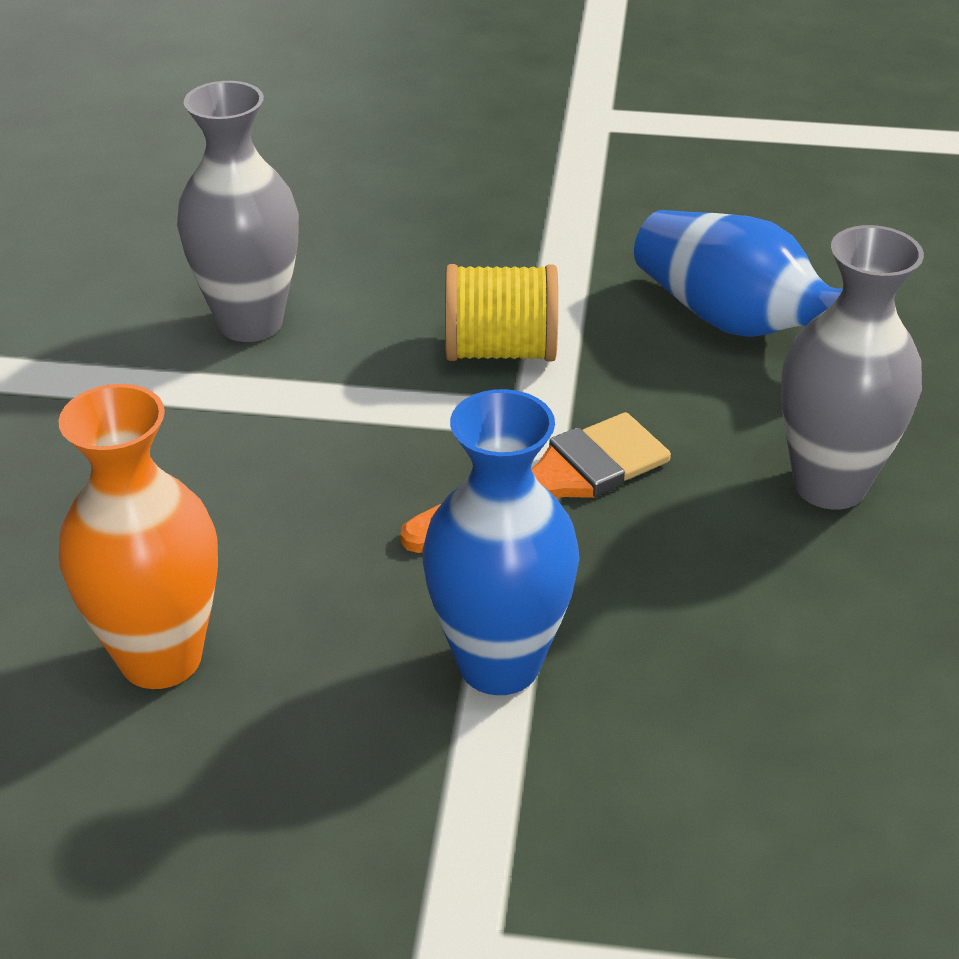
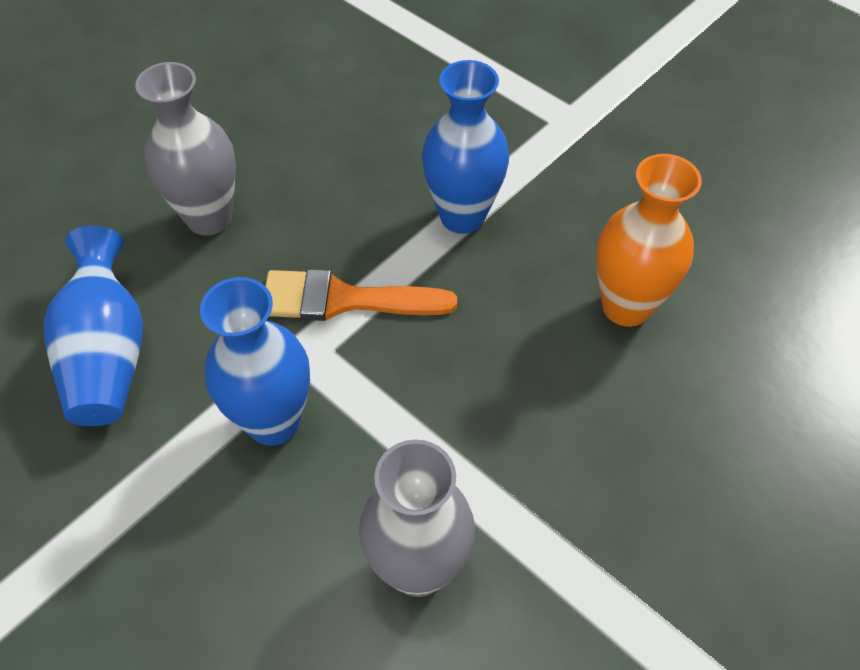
camera: 145 degrees left, 15 degrees up
yellow spool [445,264,558,362] -> blue vase [200,277,310,446]

